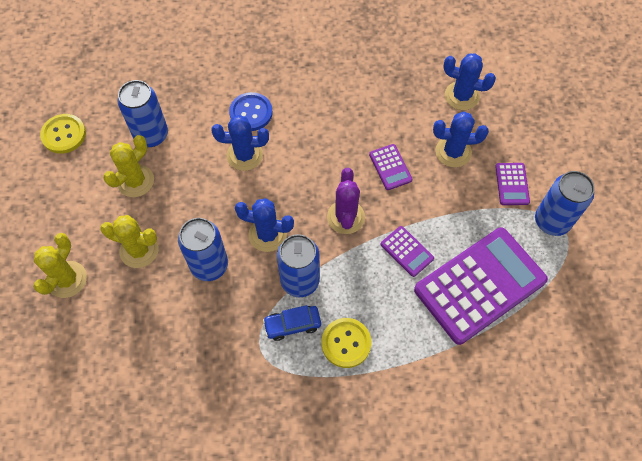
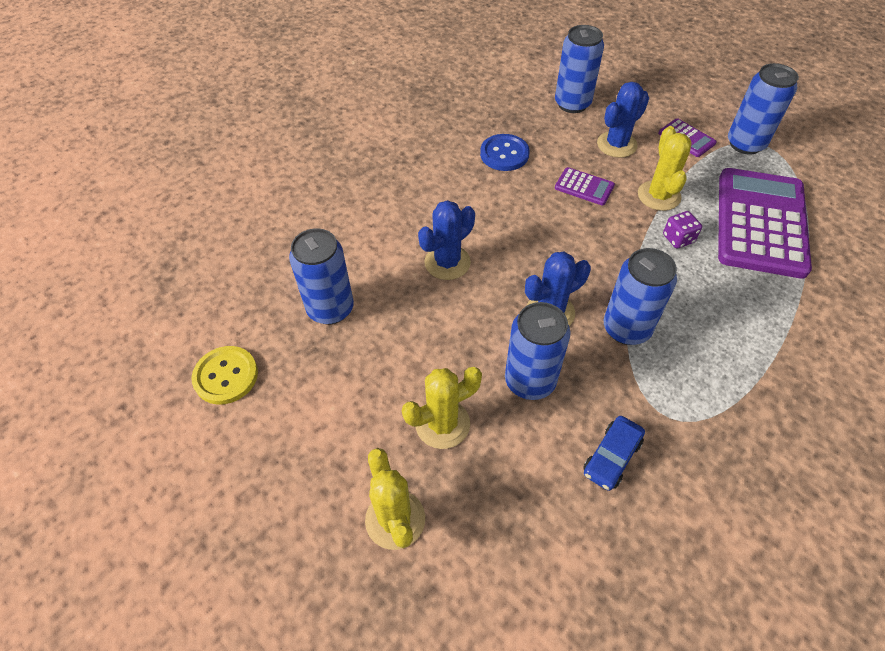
camera: 40 degrees left, 10 degrees down
yellow cactus [103,135,154,197] -> yellow cactus moved to [638,126,692,211]
blue button [229,92,273,131] -> blue button moved to [480,134,530,171]
blue car [263,305,321,341] -> blue car moved to [583,416,645,491]
yellow button [321,318,371,368] -> none
purple cactus [327,168,365,234] -> none
purple calculator [380,226,434,277] -> purple dice [663,211,702,249]
blue cactus [443,53,496,110] -> blue can [555,25,604,113]

